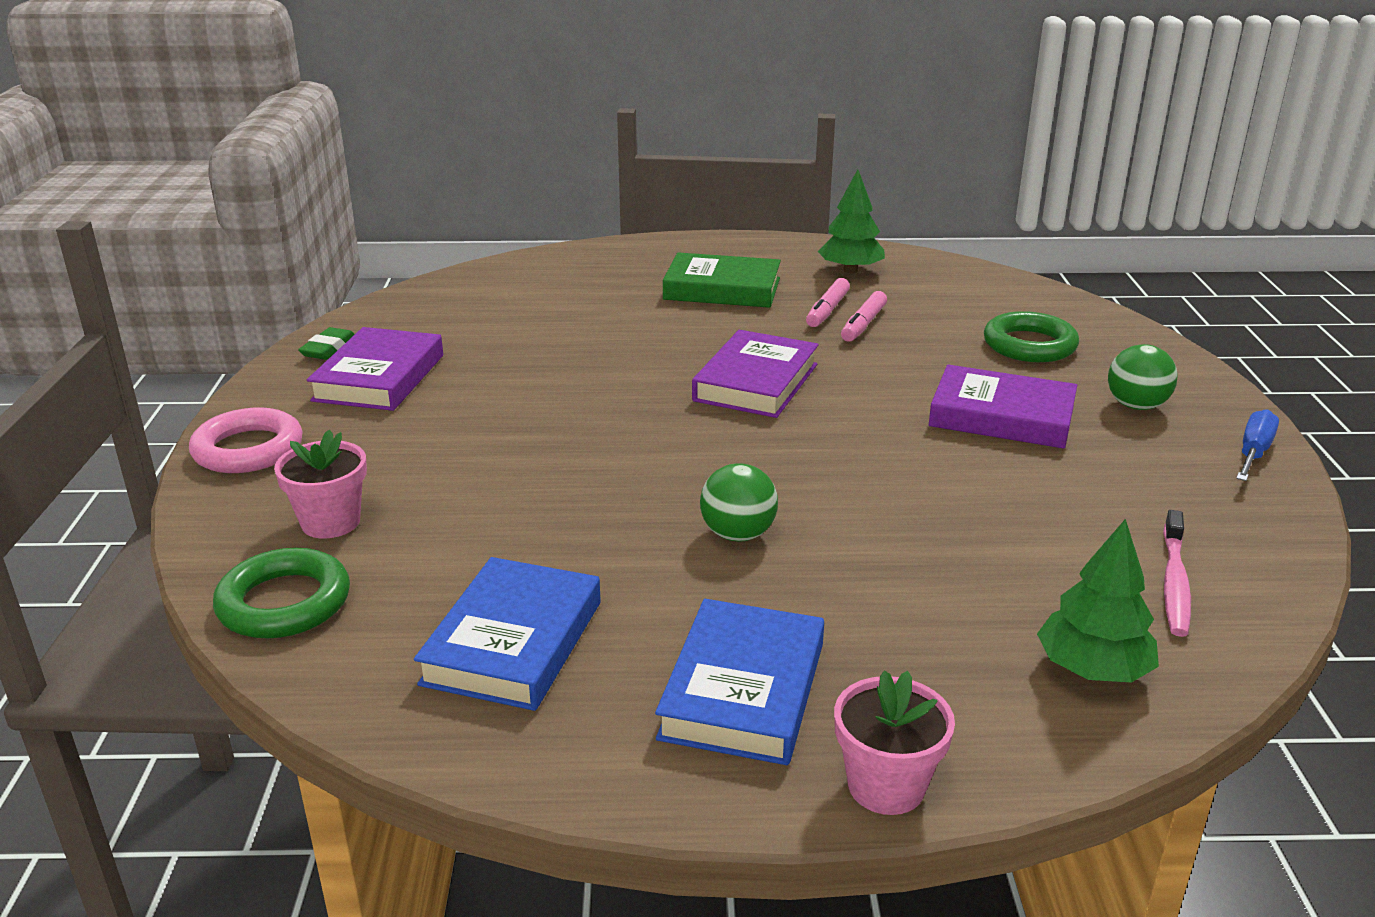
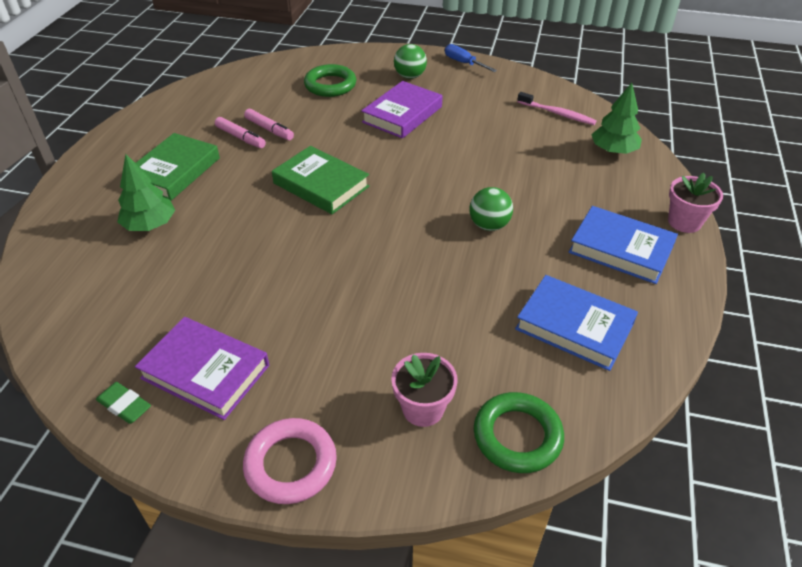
camera: 75 degrees left, 15 degrees up
purple book [692,330,819,418] -> green book [272,146,370,214]
green tree [818,169,885,273] -> green tree moved to [117,154,175,231]

